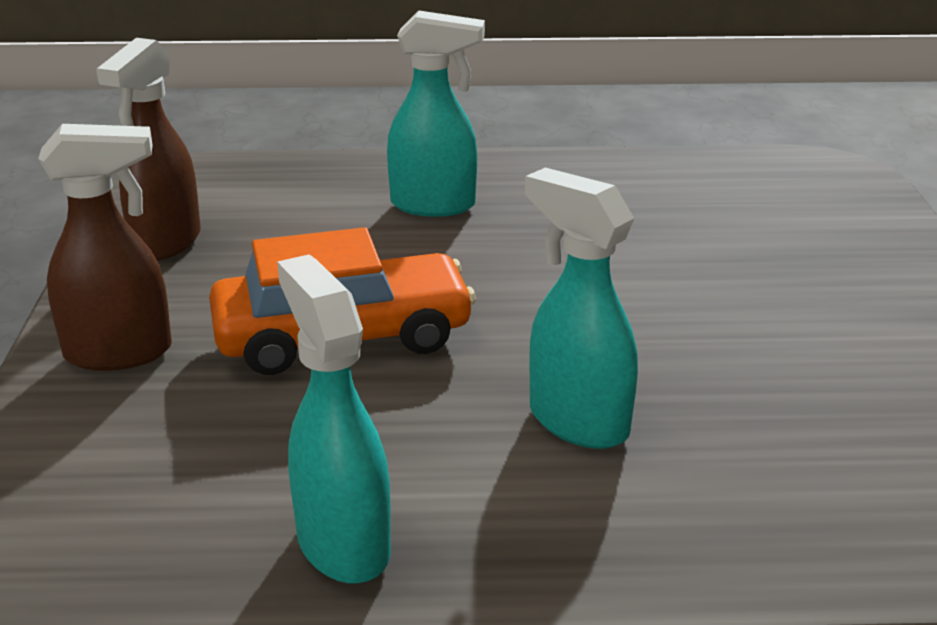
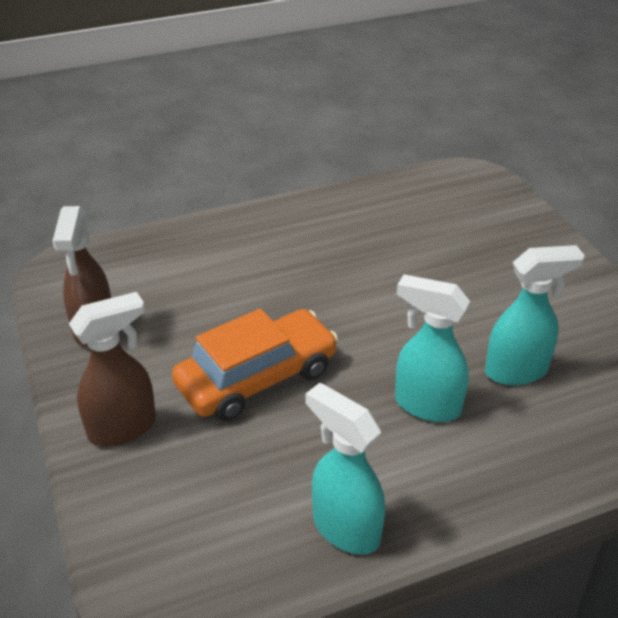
camera: 20 degrees left, 10 degrees up
turquoise spray bottle [387,11,485,217] -> turquoise spray bottle moved to [485,245,585,385]

